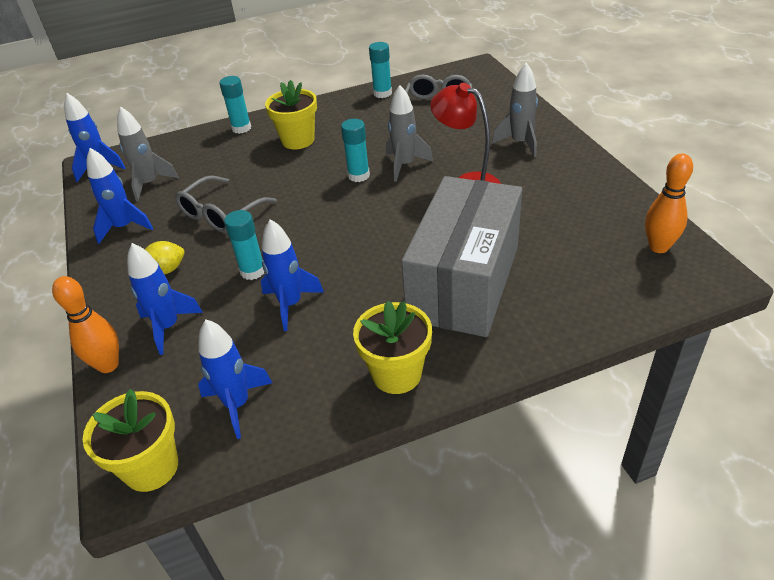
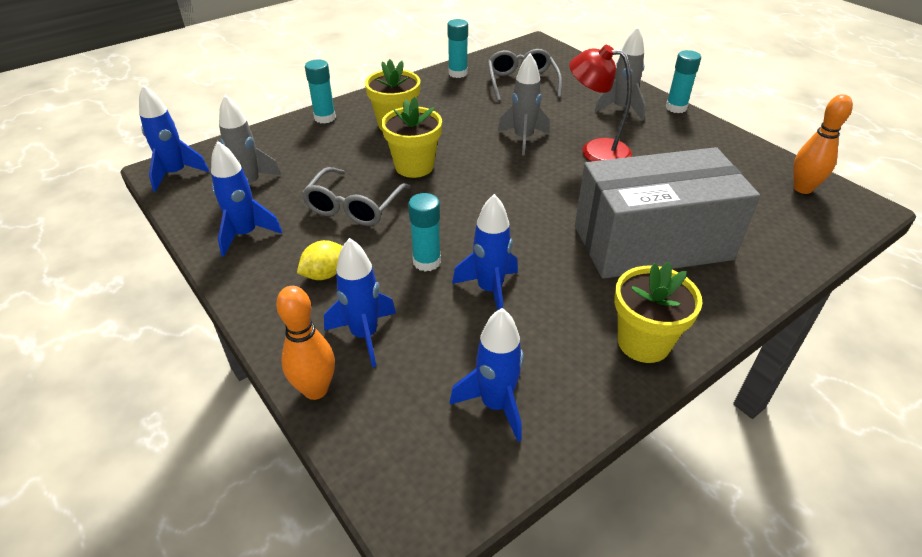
camera: 20 degrees left, 0 degrees up
yellow flower pot [83,389,178,492] -> yellow flower pot moved to [381,97,442,178]
turquoise glue stick [341,119,370,182] -> turquoise glue stick moved to [666,50,701,113]
grey box [401,176,522,337] -> grey box turned 75 degrees clockwise [575,147,760,279]

